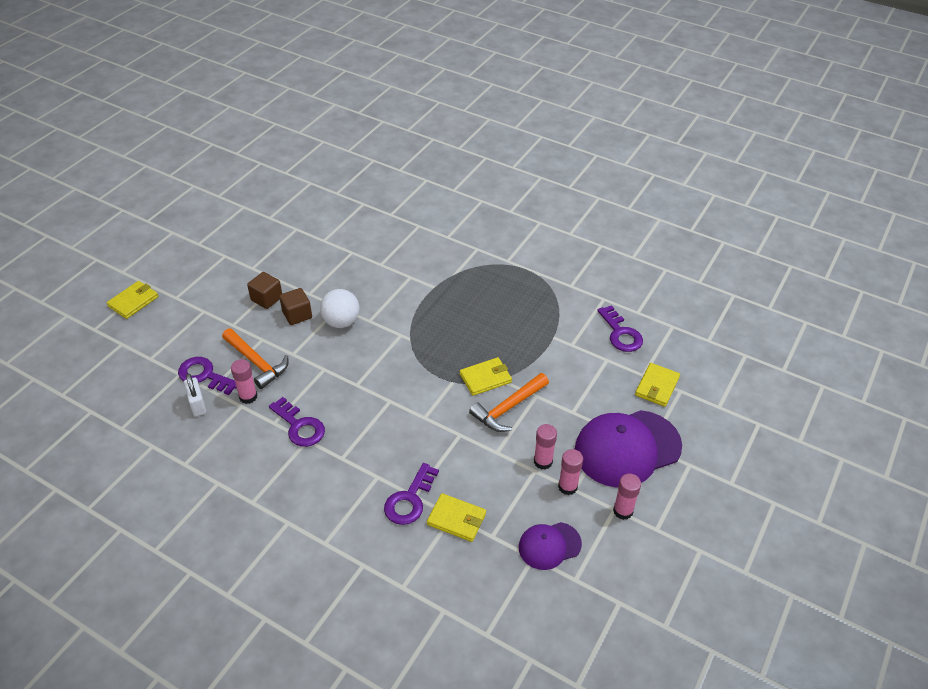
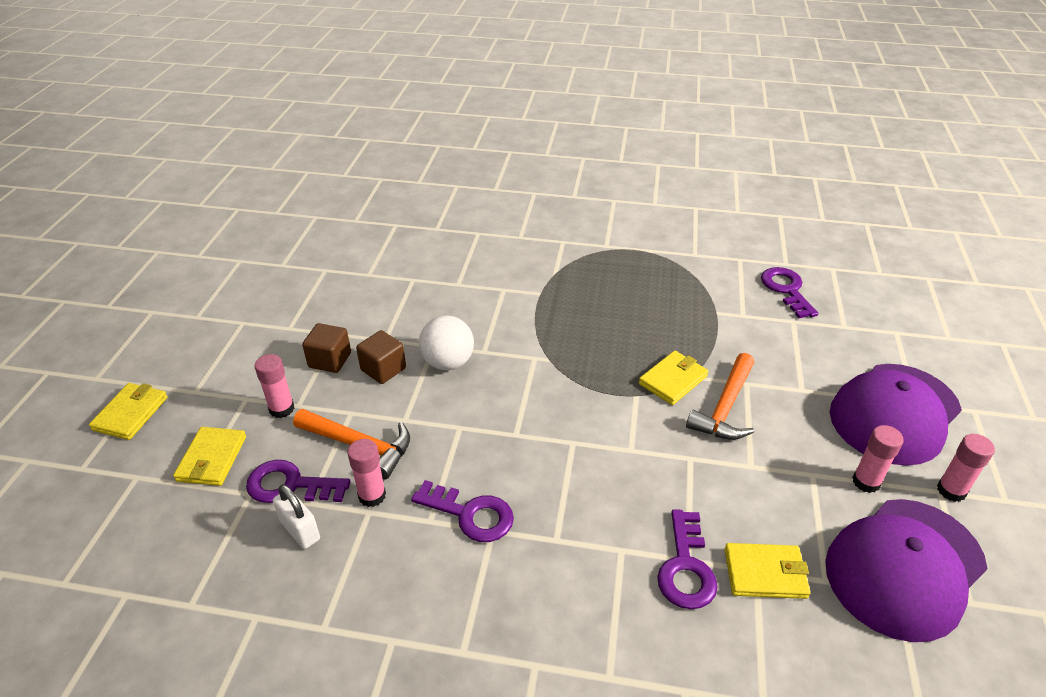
camera: 20 degrees left, 5 degrees down
purple cap [519,522,582,570] -> purple cap [825,499,988,642], size x1.87
pink glue stick [534,424,557,470] -> pink glue stick moved to [254,354,294,418]
purple key [597,305,643,352] -> purple key turned 150 degrees counterclockwise [761,267,818,318]
yellow wallet [635,363,680,407] -> yellow wallet moved to [173,427,246,486]

